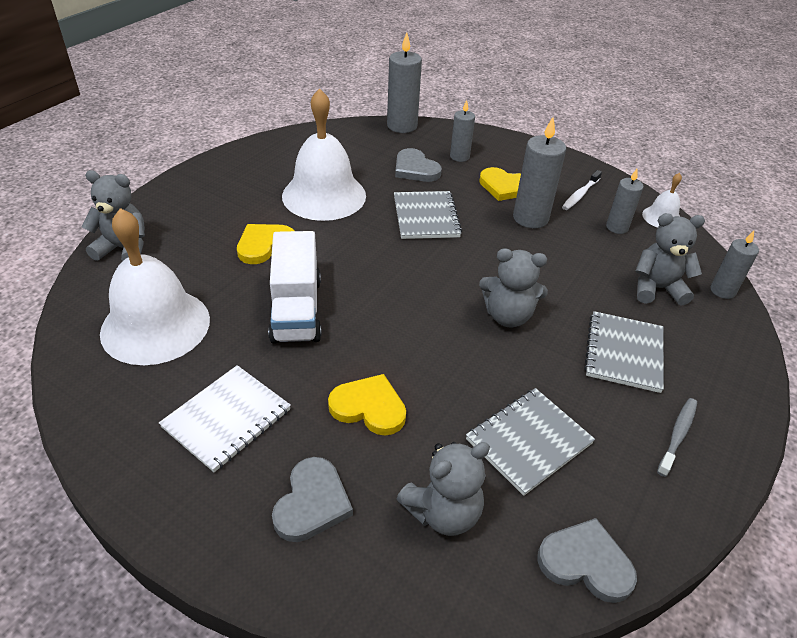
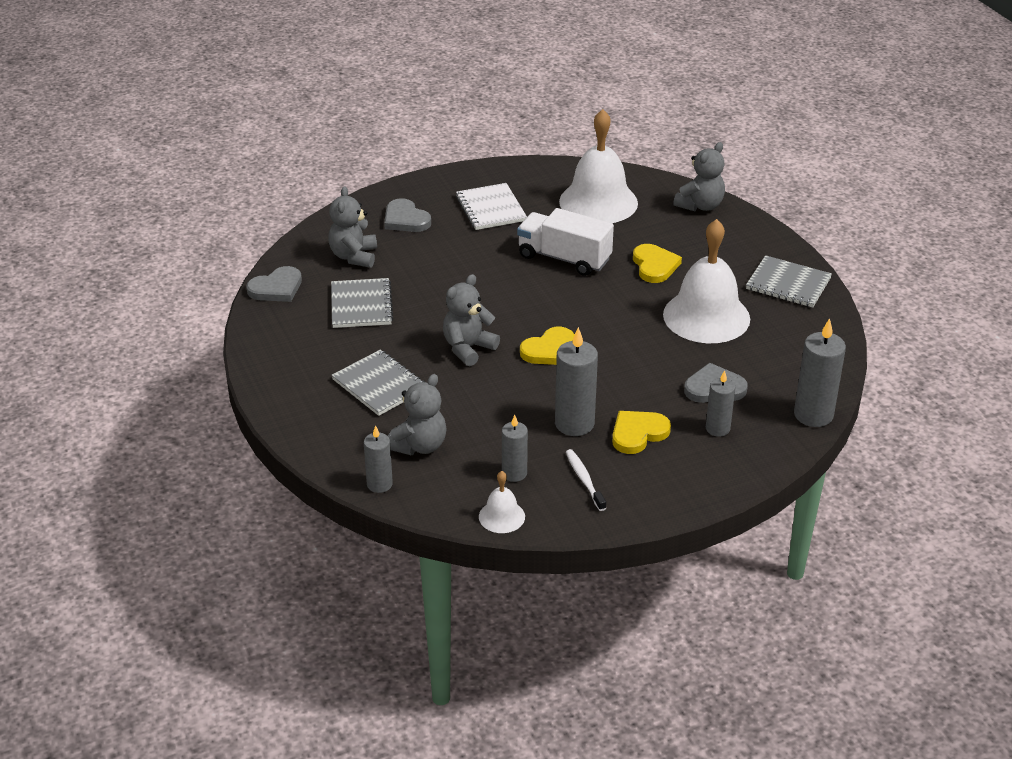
camera: 125 degrees right, 5 degrees down
yellow heart [328,374,406,436] -> yellow heart moved to [520,327,575,365]
grey notebook [394,191,462,239] -> grey notebook moved to [746,255,832,308]
grey toothbrush [657,398,697,477] -> none

